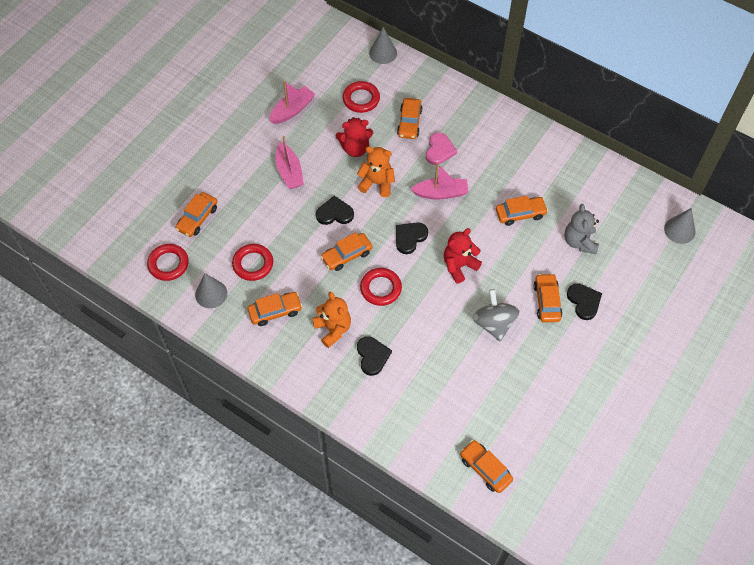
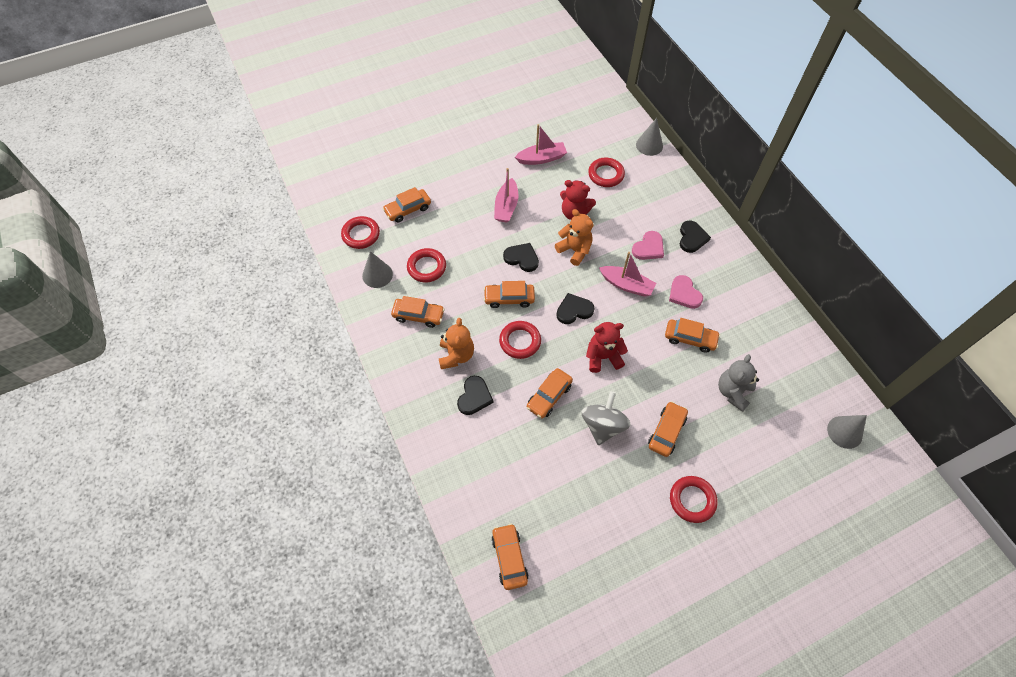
camera: 30 degrees right, 0 degrees up
orange car [397,98,423,139] -> orange car moved to [527,368,573,419]
black heart [567,283,602,320] -> black heart moved to [680,221,711,253]
none -> pink heart [669,275,703,309]
none -> red ring [670,476,718,523]

